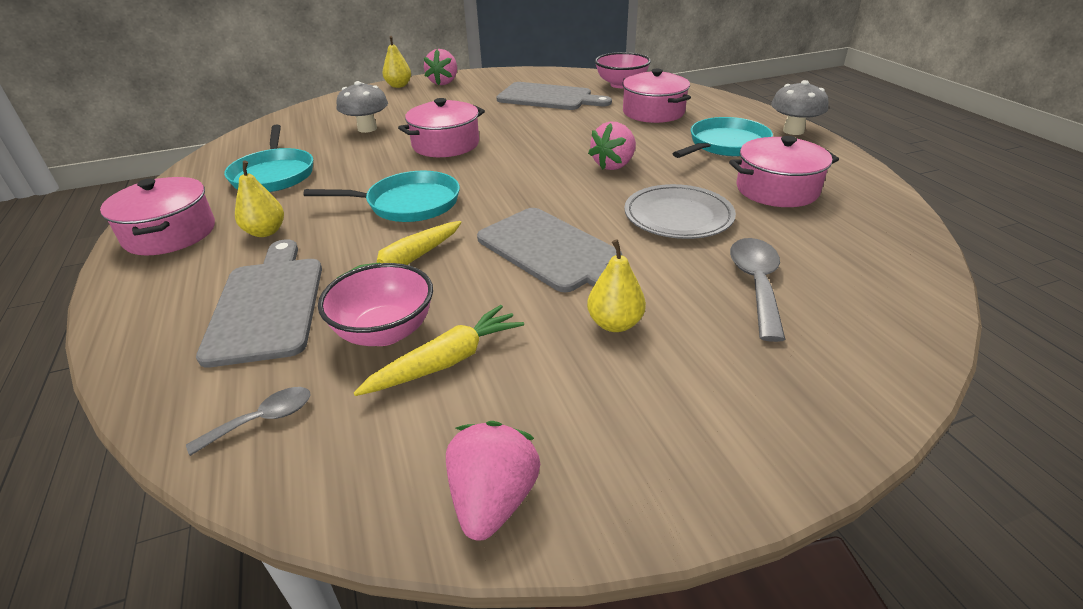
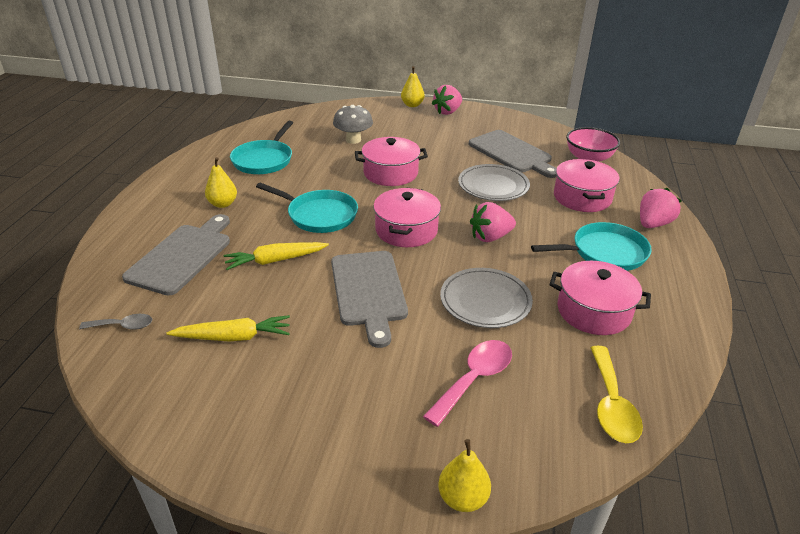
camera: 30 degrees right, 0 degrees up
pink pot [100,177,215,255] -> pink pot moved to [373,188,441,247]
pink bowl [318,263,433,346] -> none
pink strawberry [446,421,540,541] -> pink strawberry moved to [640,188,681,228]
yellow pear [587,240,646,332] -> yellow pear moved to [438,439,491,512]
grey spoon [730,238,785,342] -> pink spoon [423,340,512,427]
grey mushroom [771,80,828,135] -> none
none -> grey plate [458,164,530,201]
none -> yellow spoon [590,346,643,443]

